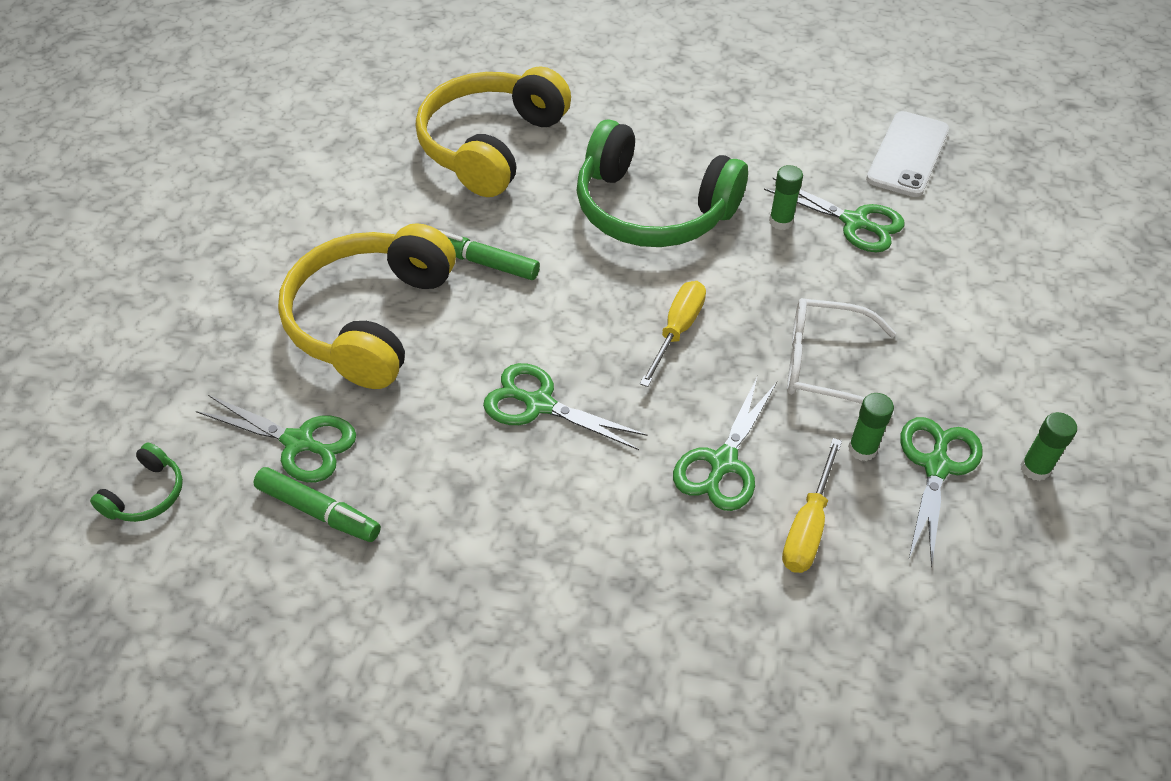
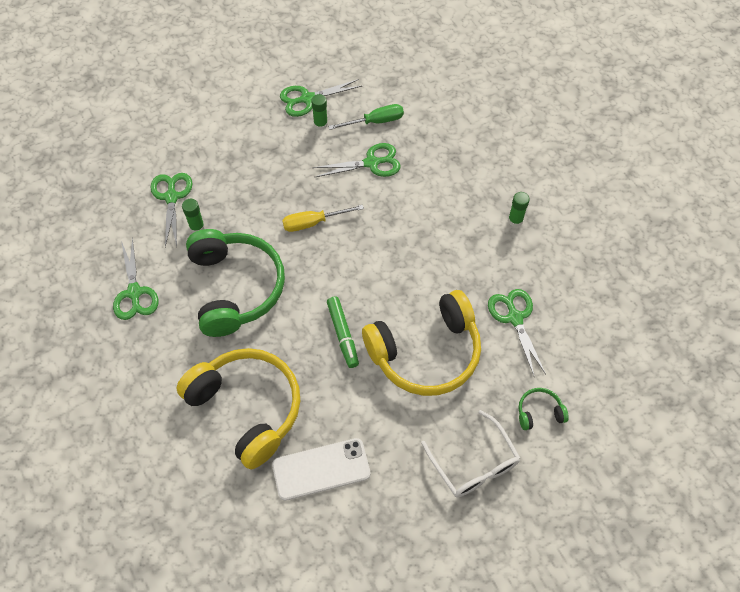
camera: 130 degrees left, 10 degrees up
green headphones [90,443,183,522] -> green headphones moved to [518,388,569,430]
green marker [253,467,381,542] -> none
yellow headphones [416,66,571,197] -> yellow headphones turned 120 degrees counterclockwise [176,348,300,469]
green scissors [483,363,647,450] -> green scissors moved to [113,237,158,320]
yellow screwdriver [782,438,842,573] -> green screwdriver [328,104,404,130]
white glasses [787,298,896,418] -> white glasses moved to [421,410,520,498]
white phone [866,111,949,197] -> white phone moved to [272,438,370,501]
green glue stick [1020,412,1077,481] -> green glue stick moved to [508,192,530,227]

